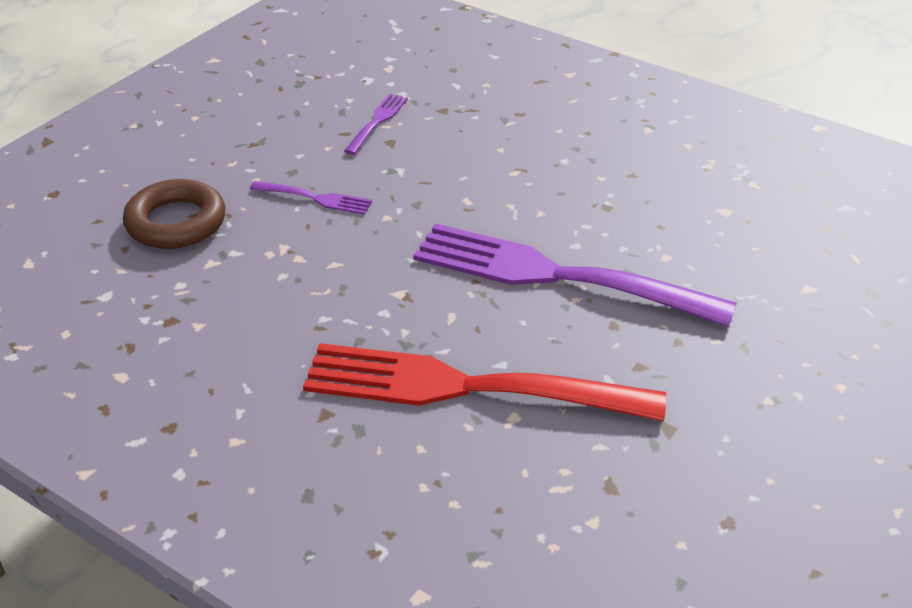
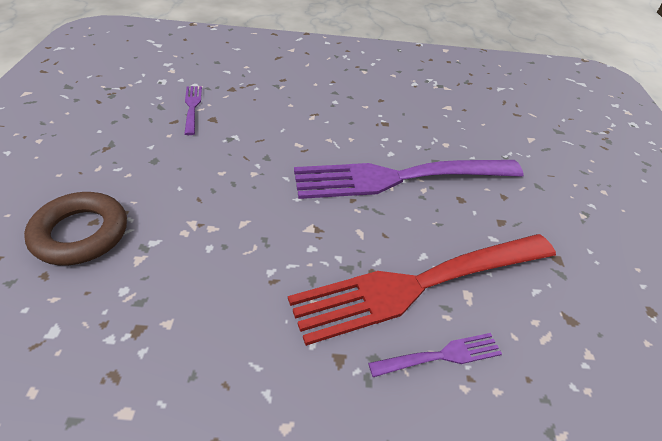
camera: 35 degrees left, 5 degrees up
purple fork [250,181,372,215] -> purple fork moved to [368,333,502,377]

